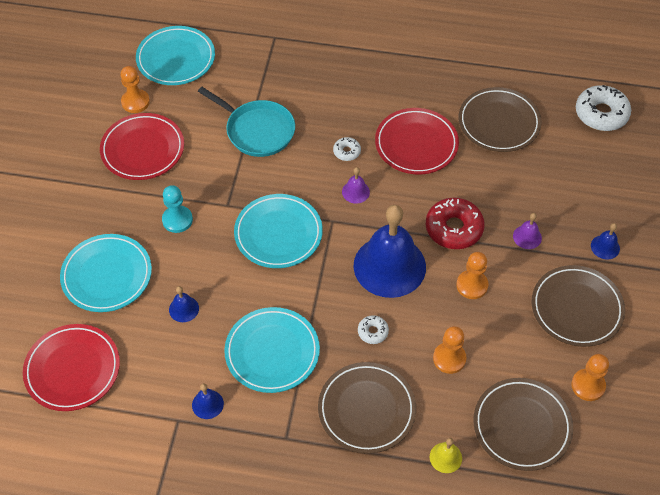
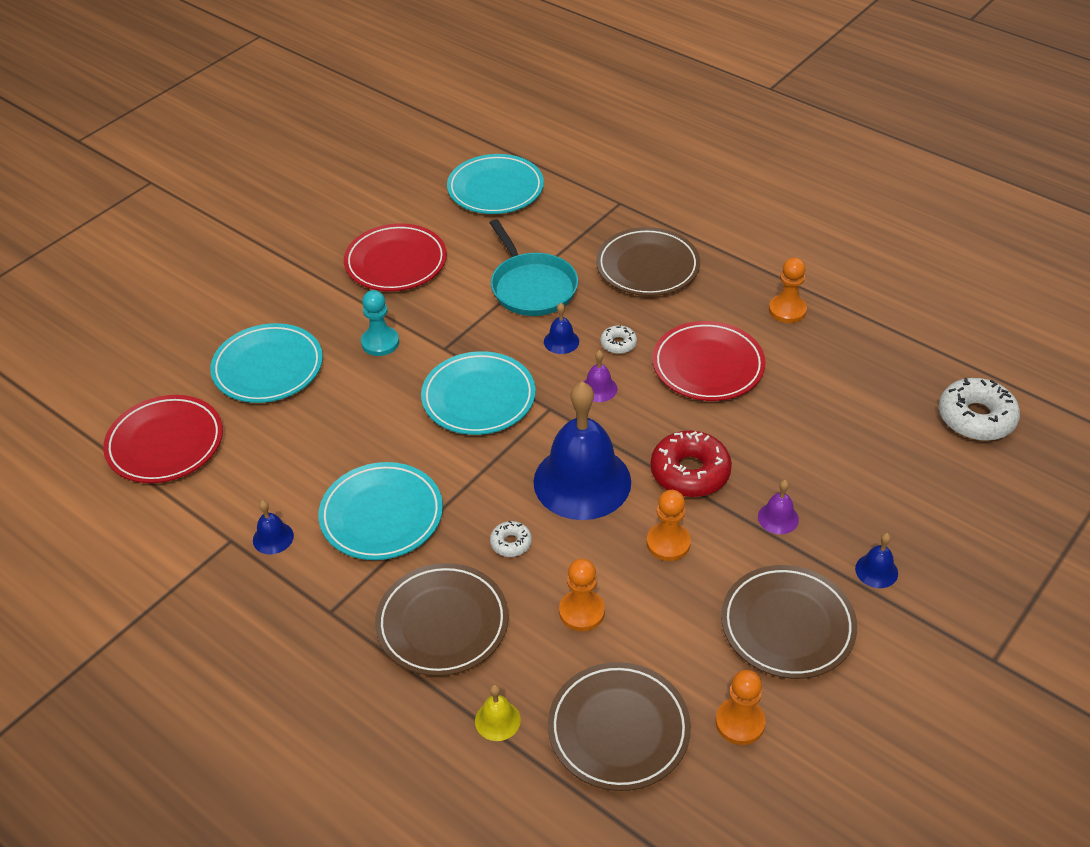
camera: 30 degrees right, 10 degrees down
orange pawn [120,66,150,113] -> orange pawn moved to [769,257,807,323]
blue bell [169,286,199,322] -> blue bell moved to [544,303,579,354]
brown plate [459,87,542,152] -> brown plate moved to [596,227,700,296]

